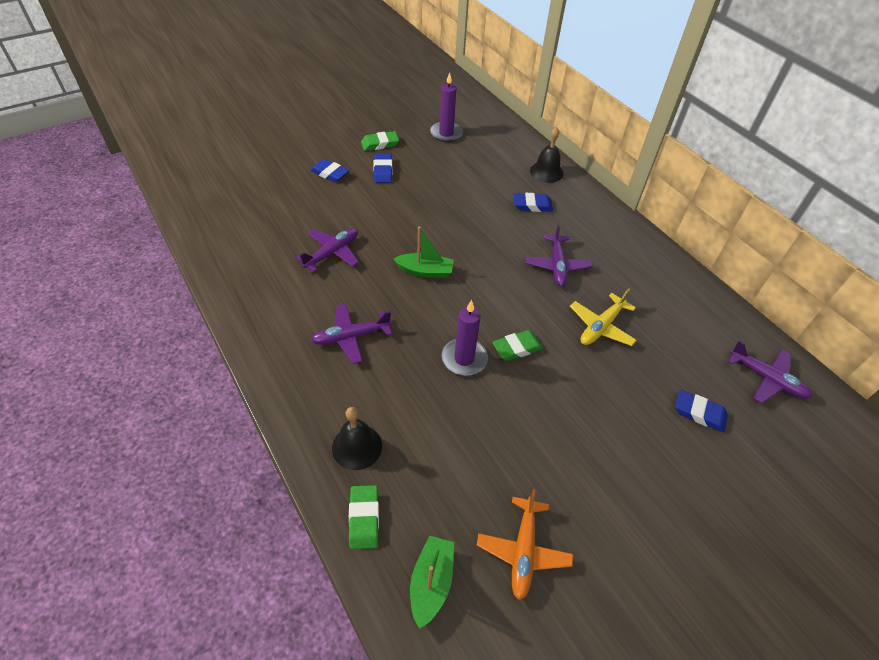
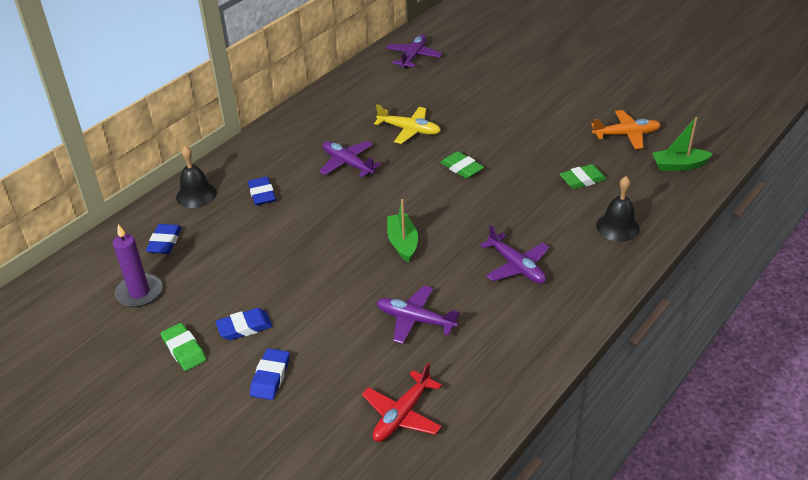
camera: 105 degrees left, 10 degrees down
green eraser [349,485,379,549] -> green eraser moved to [560,164,607,189]
purple candle [441,300,488,375] -> none
purple plane [525,224,593,287] -> purple plane turned 120 degrees counterclockwise [319,141,381,177]
blue eraser [675,390,728,432] -> blue eraser moved to [146,224,182,254]
none -> red plane [362,363,442,442]

